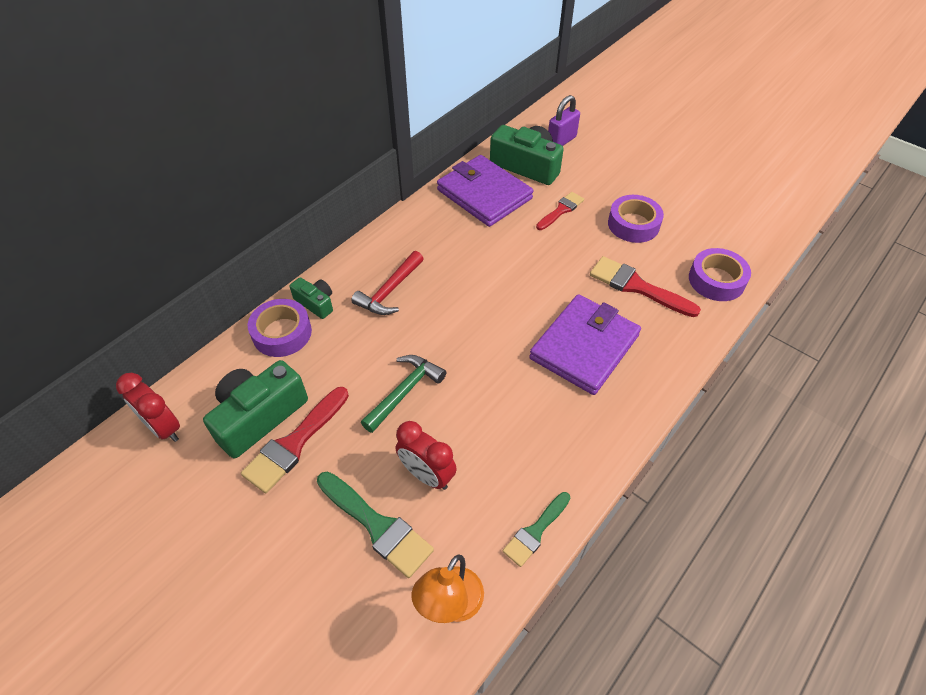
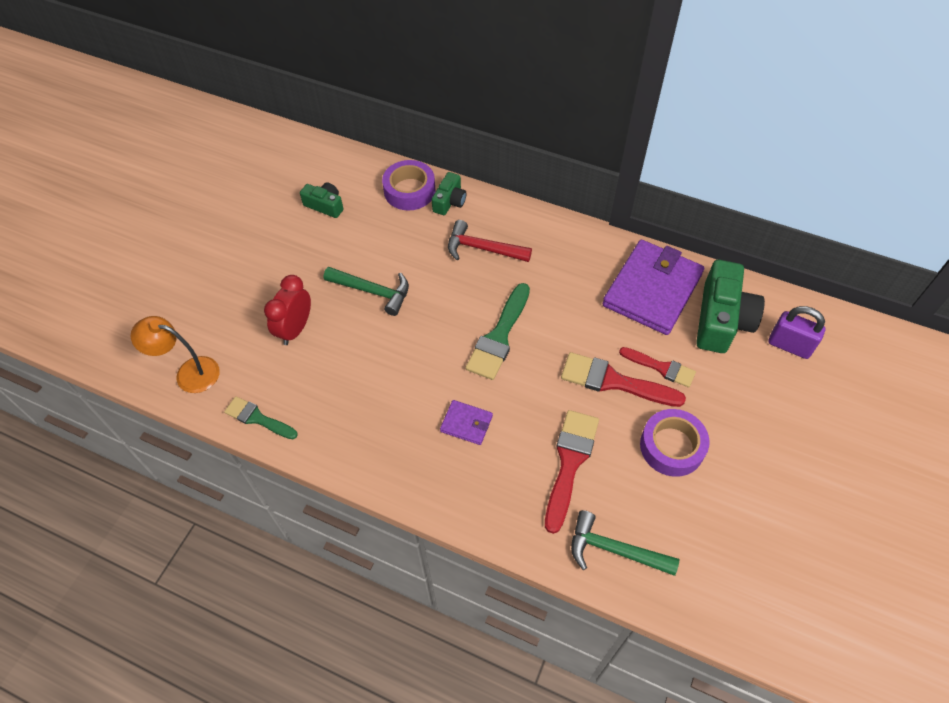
camera: 75 degrees right, 5 degrees up
red clock [116,373,180,442] -> none
green camera [203,360,308,458] -> green camera [300,183,343,218], size x0.53
red brush [241,387,349,493] -> red brush moved to [561,352,686,407]
green brush [317,471,434,578] -> green brush moved to [466,283,530,380]
purple wallet [529,294,641,395] -> purple wallet [440,400,493,445], size x0.45
purple tape [689,248,751,301] -> green hammer [571,510,679,576]

